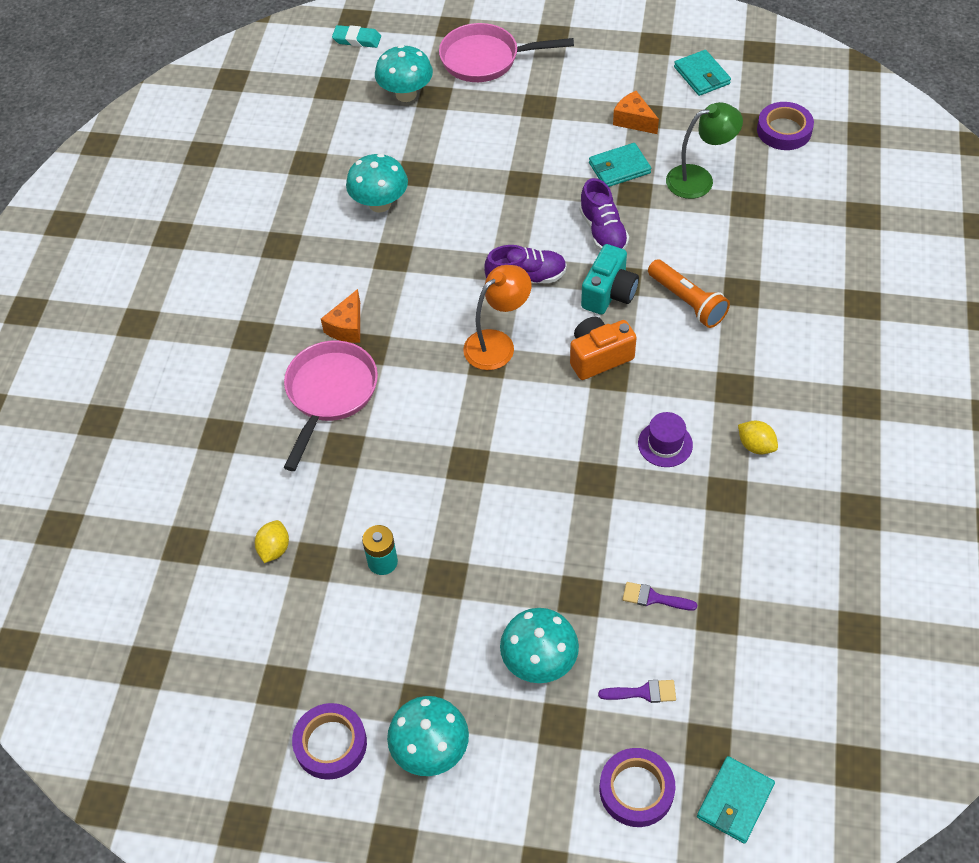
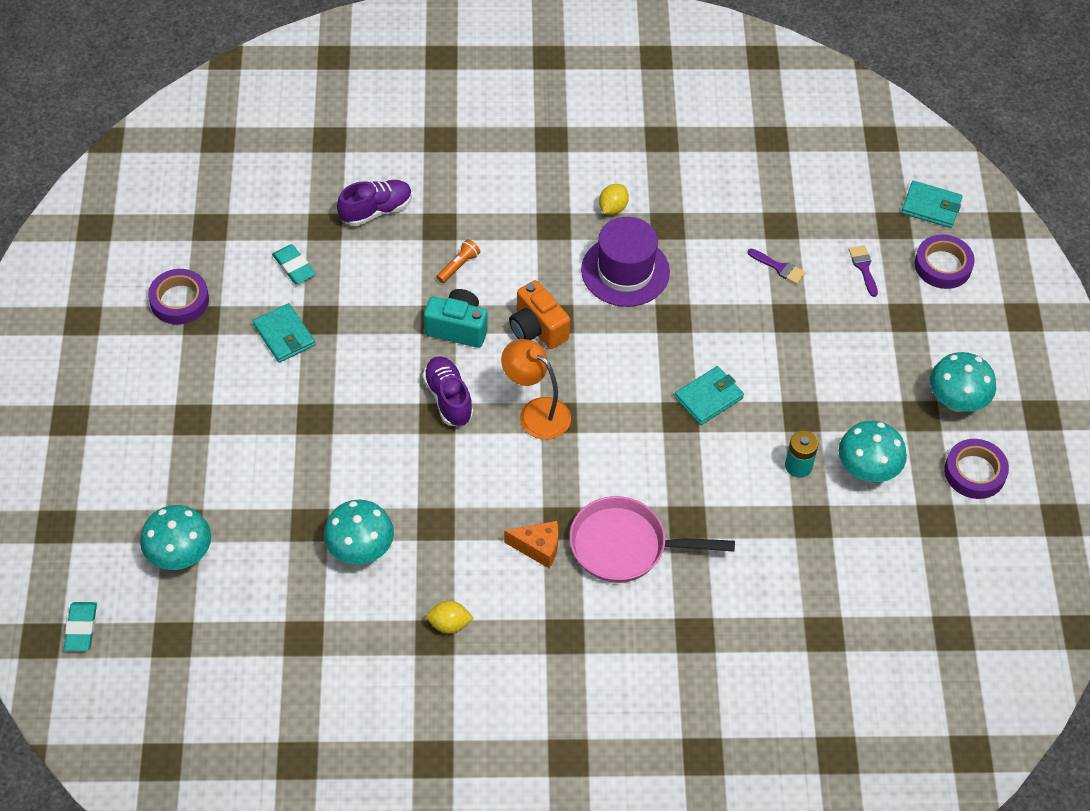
camera: 105 degrees left, 0 degrees up
yellow lemon [255,520,289,563] -> yellow lemon moved to [426,601,473,634]
pink pan [439,23,574,82] -> none
turquoise mushroom [500,608,579,683] -> turquoise mushroom moved to [839,421,907,482]
purple shoe [579,178,629,251] -> purple shoe moved to [337,180,412,226]
orange cheese [613,91,659,134] -> none
purple brush [623,582,697,611] -> purple brush turned 60 degrees counterclockwise [748,249,806,284]
purple hat [638,412,693,467] -> purple hat [581,217,670,307], size x1.80
orange flashlight [648,259,730,328] -> orange flashlight [436,239,480,283], size x0.58
green lamp [666,102,743,199] -> turquoise eraser [272,244,316,284]
turquoise wallet [674,50,731,96] -> turquoise wallet moved to [675,366,744,425]
purple tape [757,102,814,150] -> purple tape moved to [148,269,209,325]

